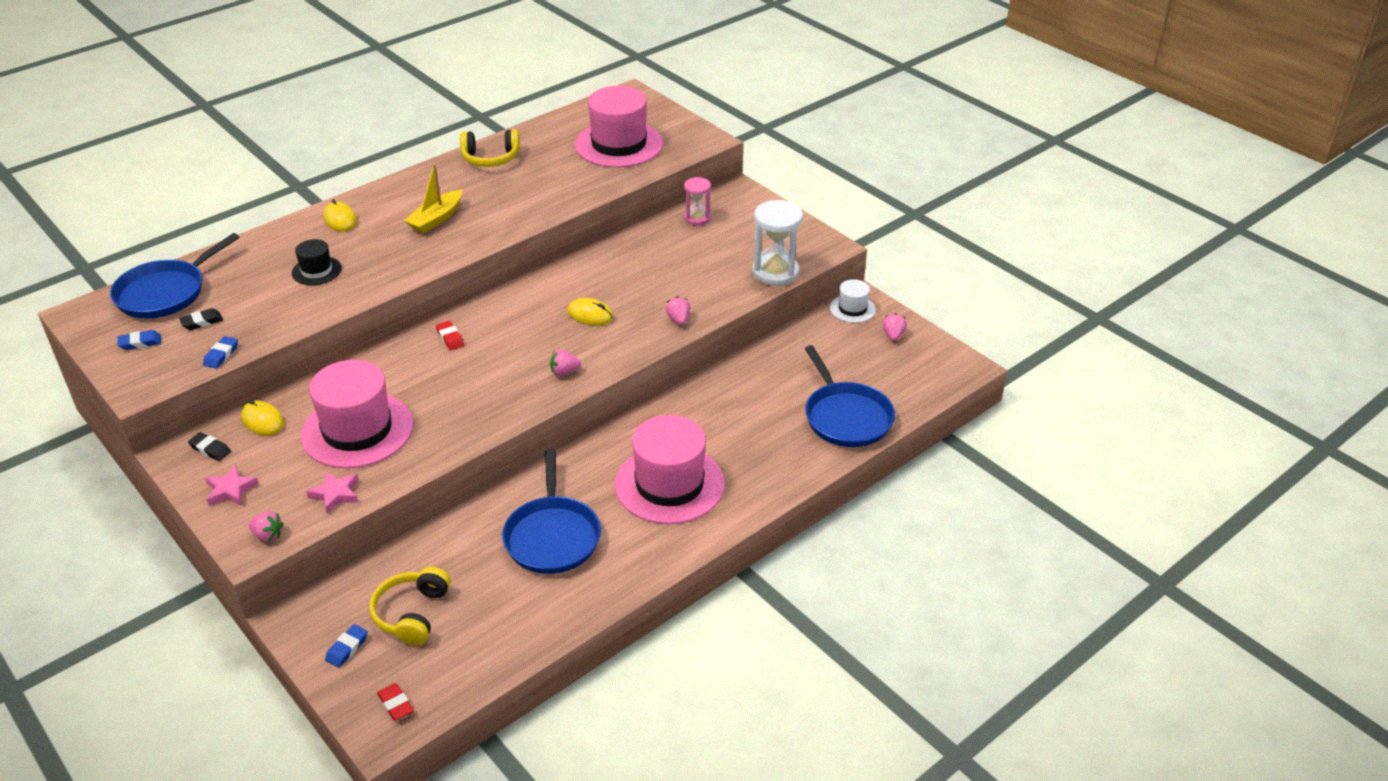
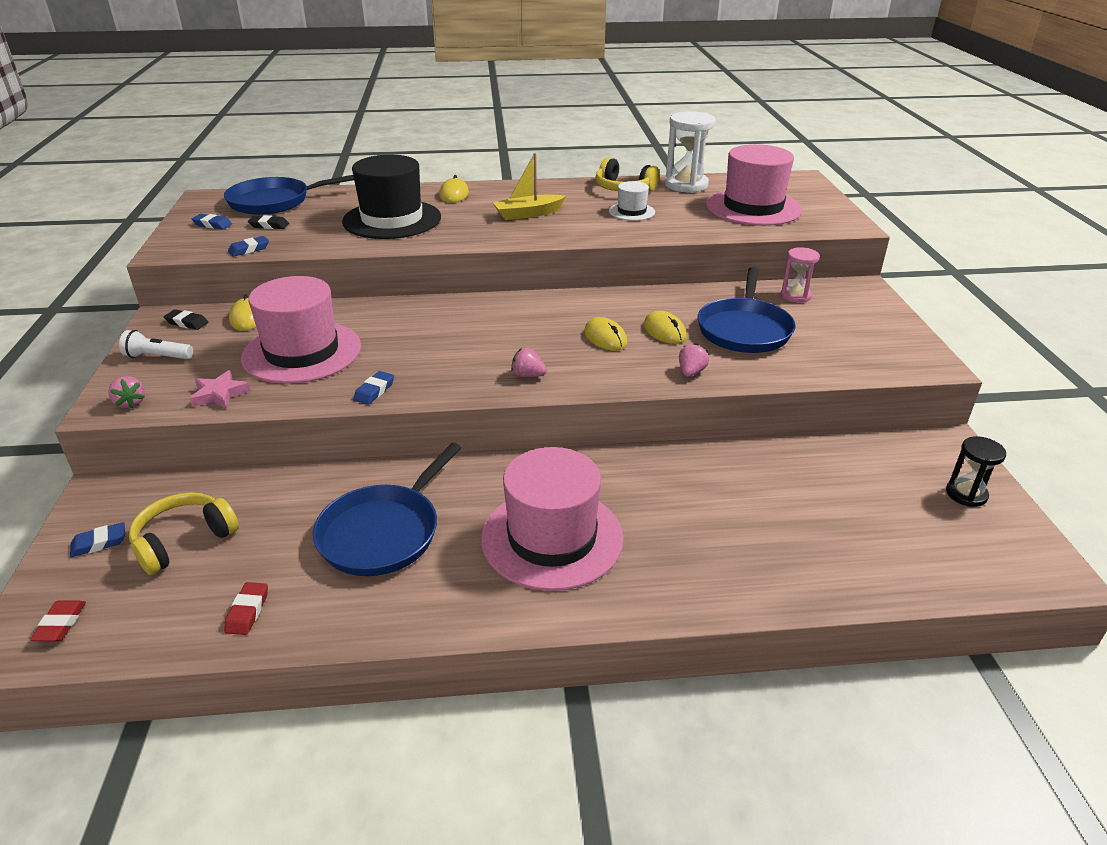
camera: 35 degrees right, 5 degrees down
black eraser [188,432,231,461] -> black eraser turned 45 degrees counterclockwise [164,309,208,330]
pink star [205,465,259,506] -> white flashlight [119,330,193,359]
black hat [292,239,342,285] -> black hat [342,155,441,239], size x2.06
red eraser [436,321,464,350] -> red eraser moved to [224,582,268,635]
white hourglass [752,200,803,286] -> white hourglass moved to [665,111,716,193]
blue pan [804,345,895,447] -> blue pan moved to [698,267,796,353]
white hat [830,279,876,323] -> white hat moved to [609,181,655,221]
pink strawberry [883,313,907,341] -> black hourglass [946,436,1006,507]
none -> blue eraser [353,371,394,405]
none -> yellow mouse [644,311,687,344]

